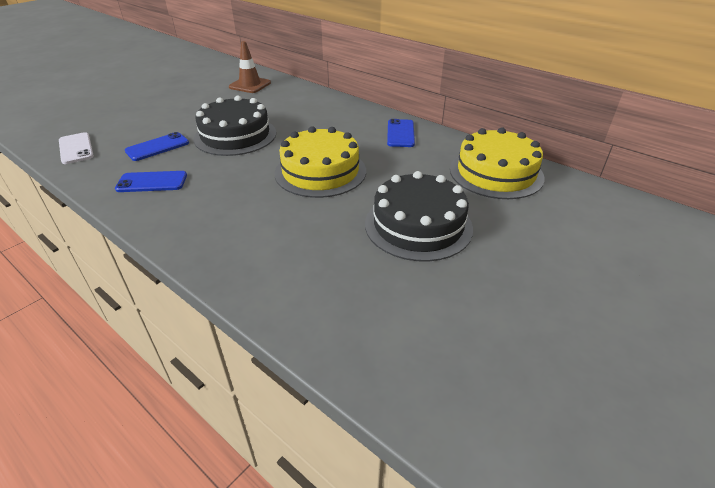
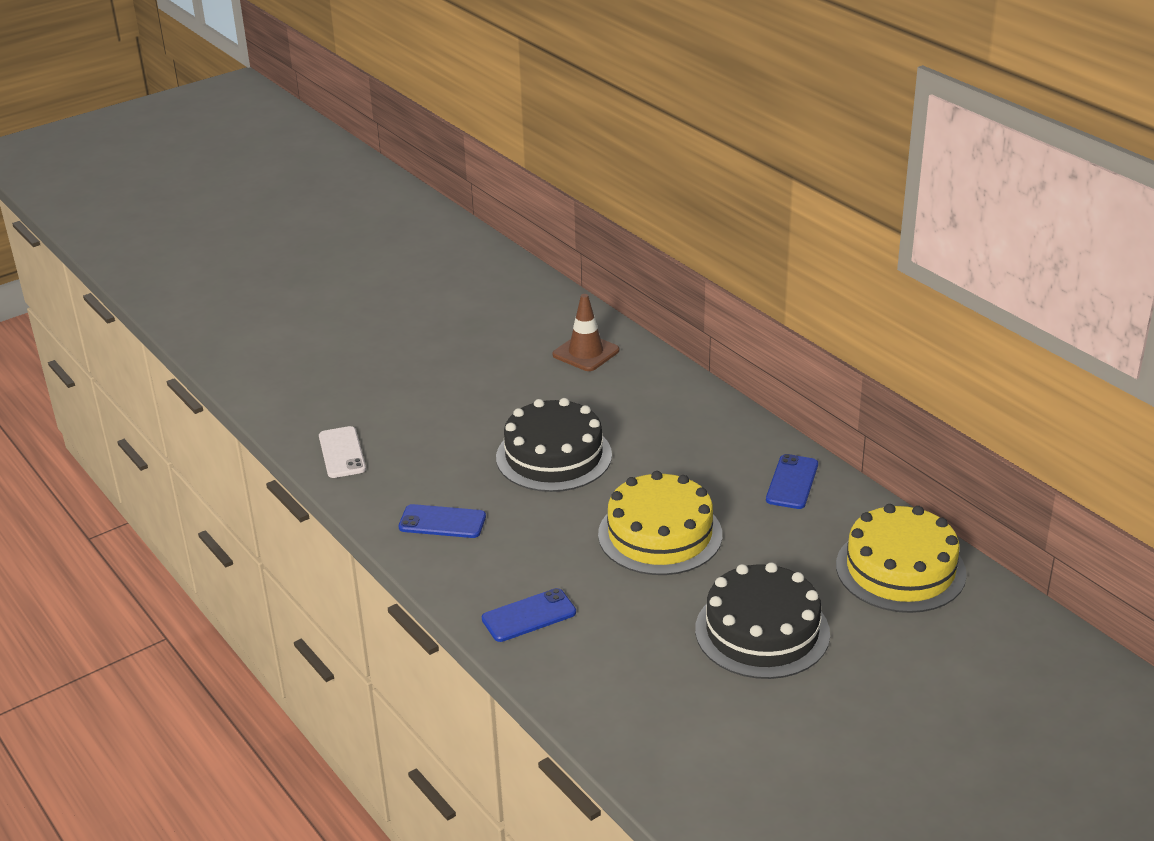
camera: 15 degrees right, 5 degrees down
blue phone [125,132,189,161] -> blue phone moved to [482,588,576,642]

